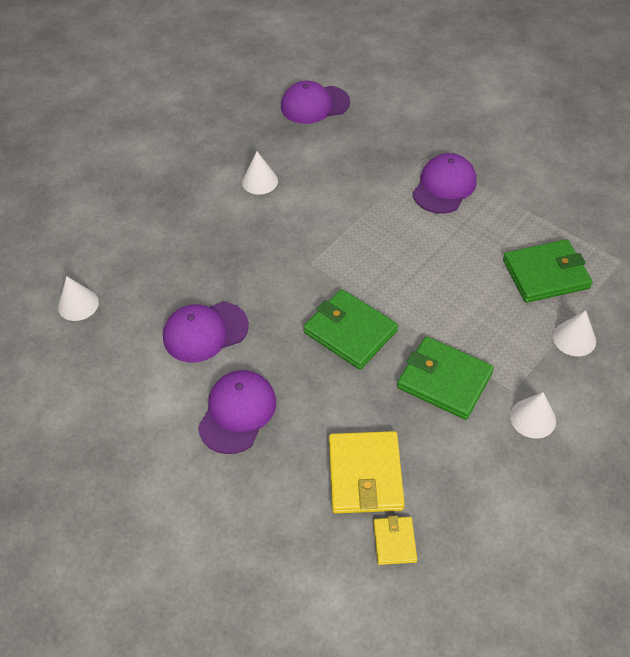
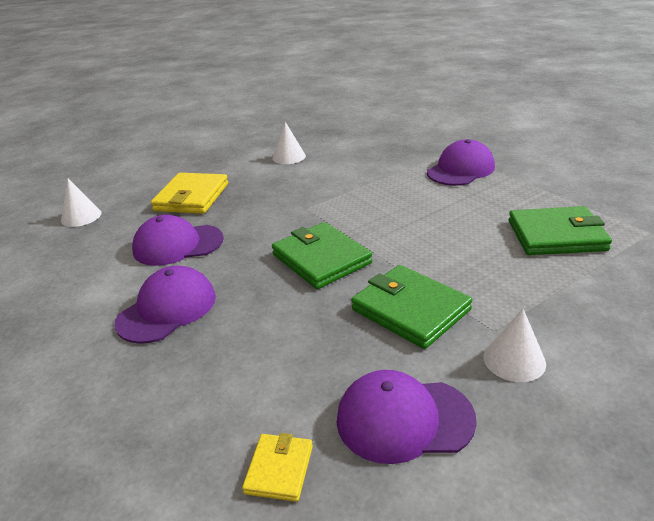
camera: 15 degrees right, 20 degrees down
purple cap [281,81,350,124] -> purple cap moved to [337,370,477,464]
yellow wallet [329,431,405,514] -> yellow wallet moved to [151,173,228,214]
white cone [553,310,596,356] -> none

